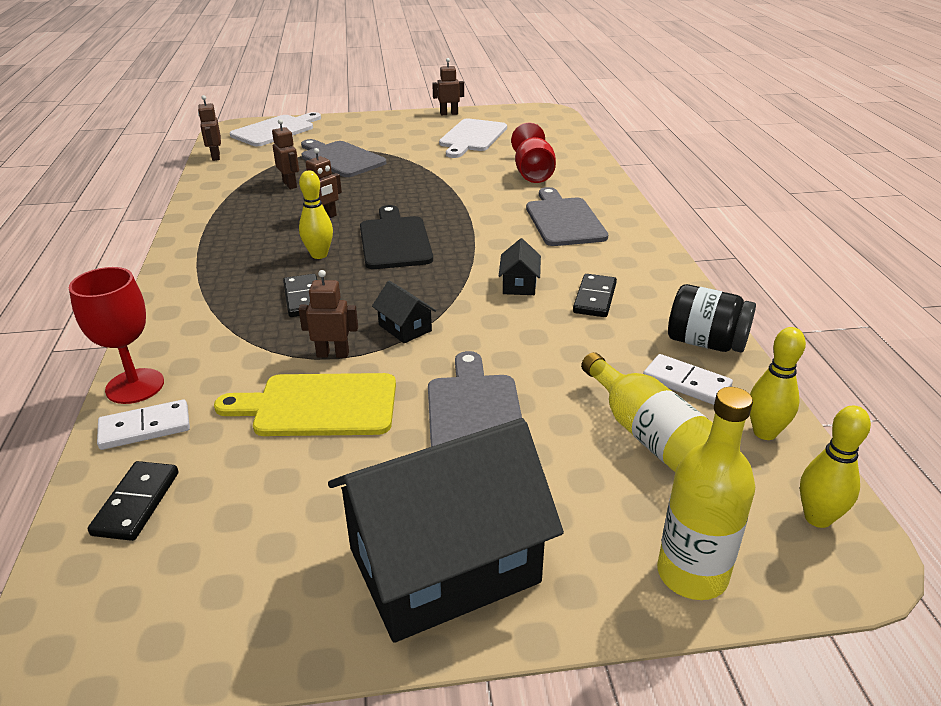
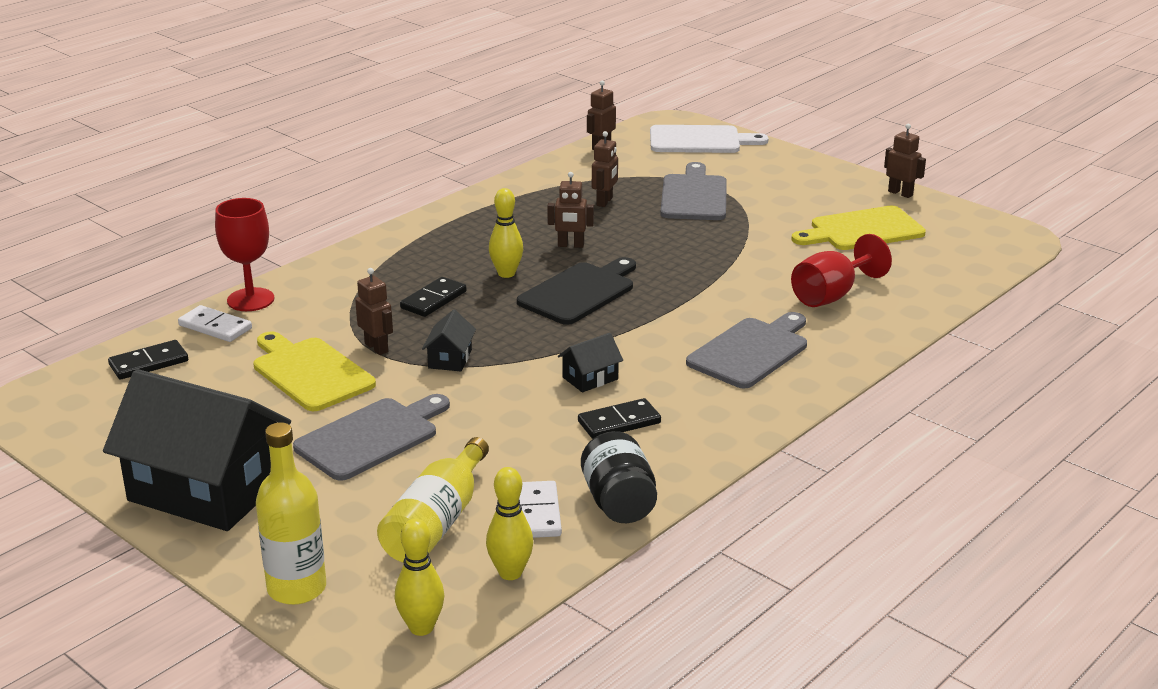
camera: 50 degrees right, 5 degrees down
white cutting board [439,118,507,158] -> yellow cutting board [791,206,926,250]

